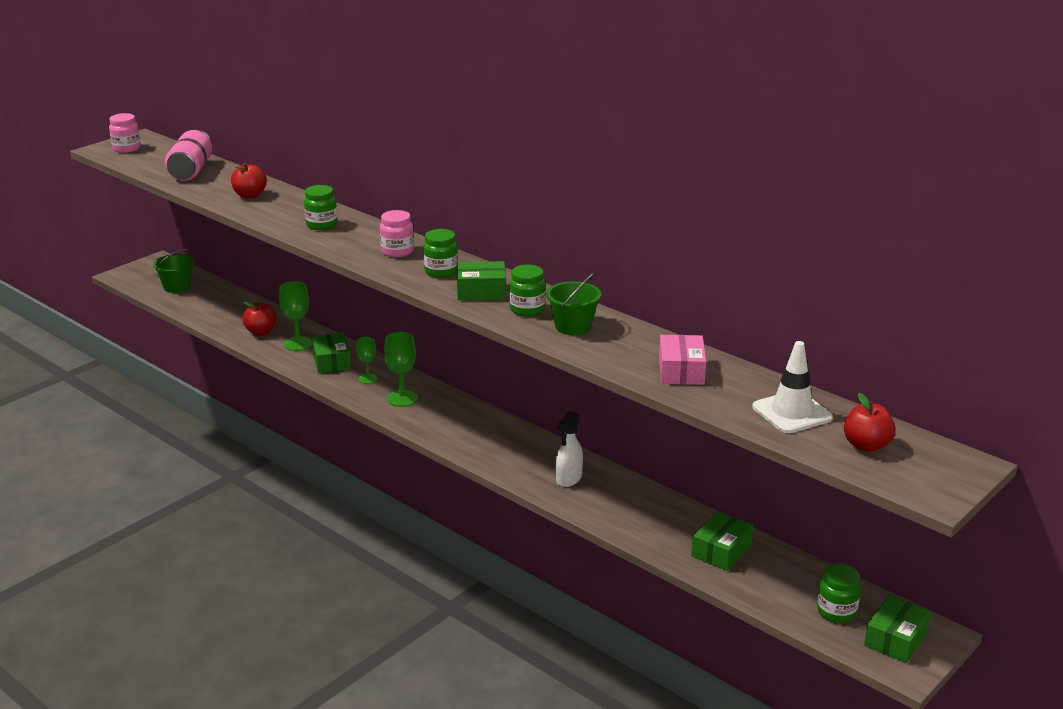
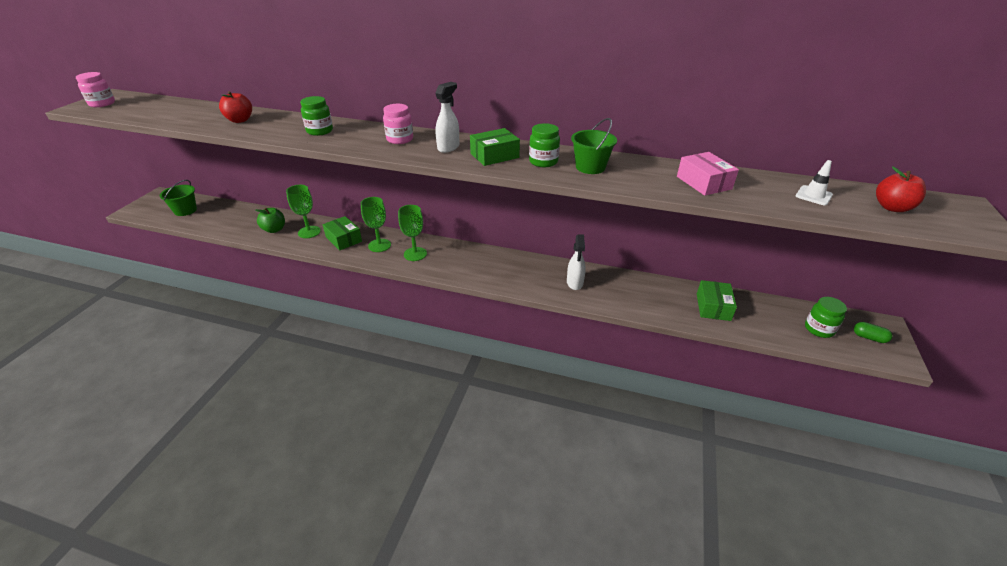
camera: 25 degrees left, 10 degrees up
pink can [165,130,213,181] -> none
red apple [242,302,277,336] -> green apple [255,208,285,233]
green goblet [356,337,378,384] -> green goblet [361,197,391,252], size x1.54
green jar [423,229,458,278] -> white spray bottle [435,82,460,153]
white traffic cone [752,341,833,433] -> white traffic cone [796,160,833,205], size x0.60
green box [864,595,931,663] -> green capsule [854,322,893,343]

